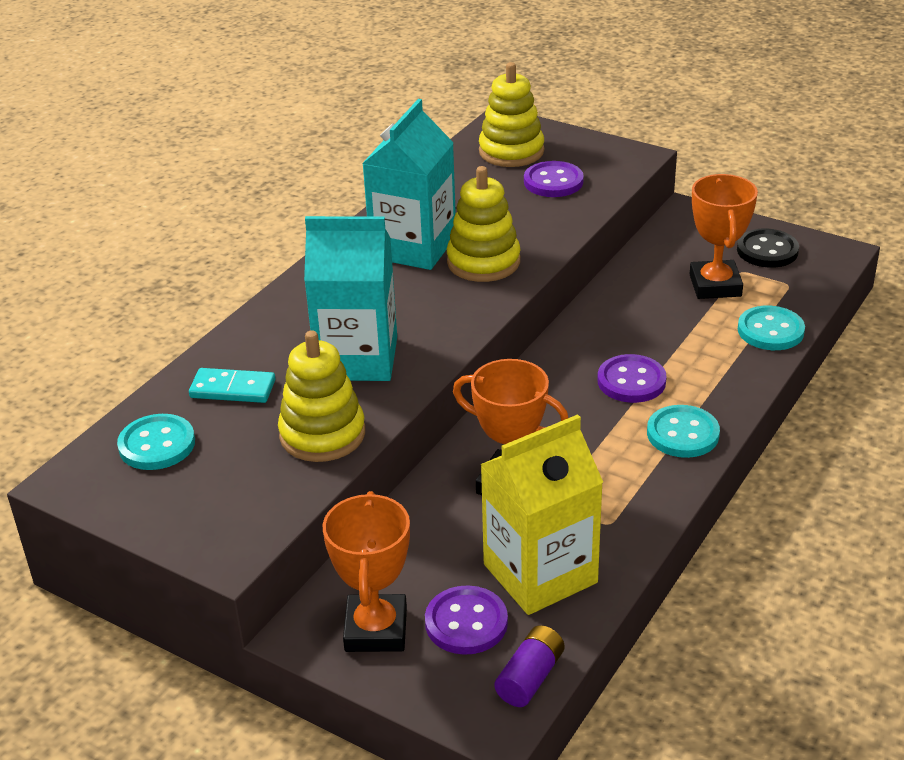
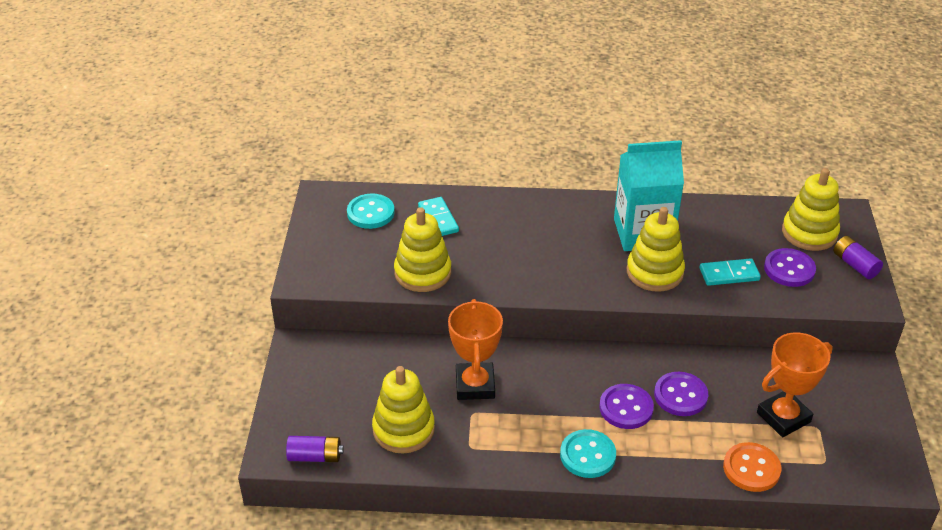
camera: 60 degrees right, 5 degrees up
turquoise carton [304,216,397,381] -> none
orange trophy [323,491,410,652] -> none
purple button [425,585,508,655] -> purple button moved to [654,372,708,416]
yellow carton [480,414,603,615] -> yellow stacking toy [372,366,435,453]
black button [737,228,799,268] -> none
turquoise button [738,306,805,350] -> orange button [723,442,781,492]
none -> turquoise domino [700,258,761,286]
none -> purple battery [834,236,883,279]

